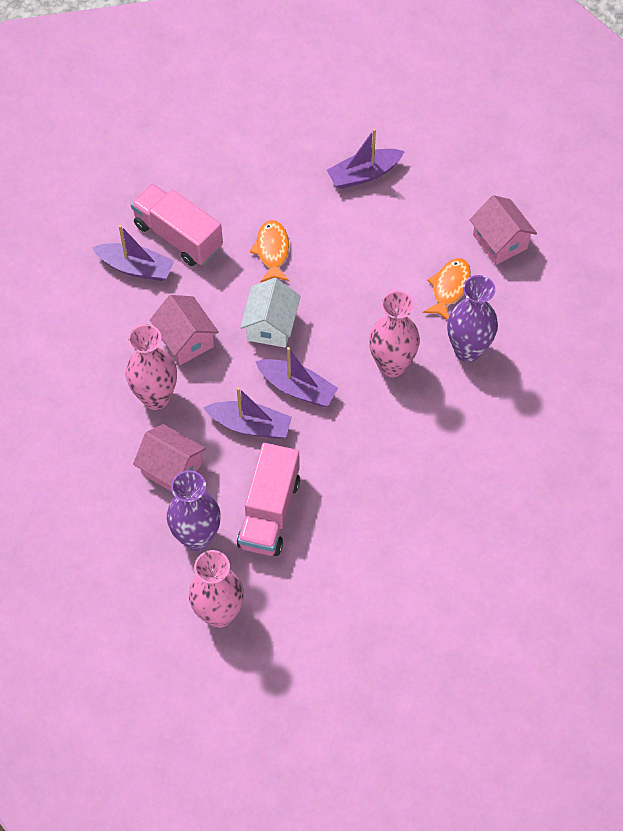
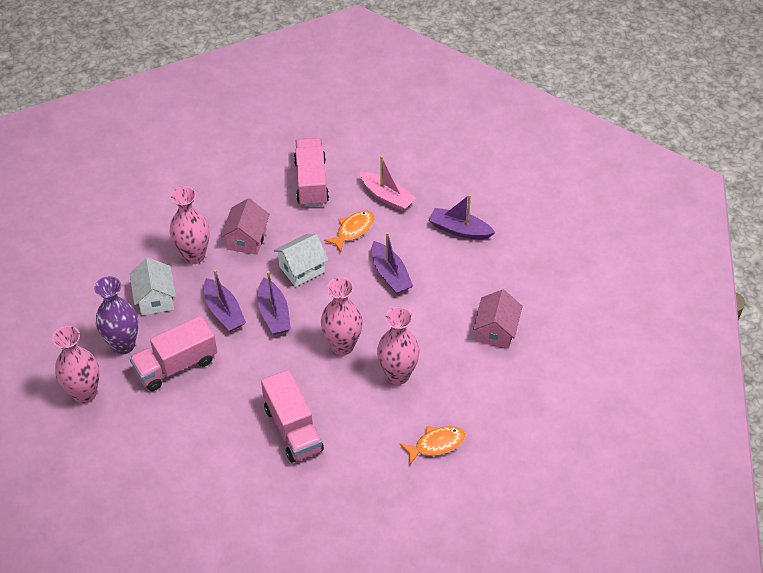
camera: 45 degrees right, 10 degrees down
purple boat [92,225,174,281] -> purple boat moved to [372,232,413,294]
pink house [133,424,206,492] -> white house [130,257,176,316]
orange fish [423,258,471,320] -> orange fish moved to [399,426,466,465]
purple vase [447,275,498,362] -> pink vase [377,307,420,385]
none -> pink truck [261,370,324,463]
none -> pink boat [359,156,416,211]

